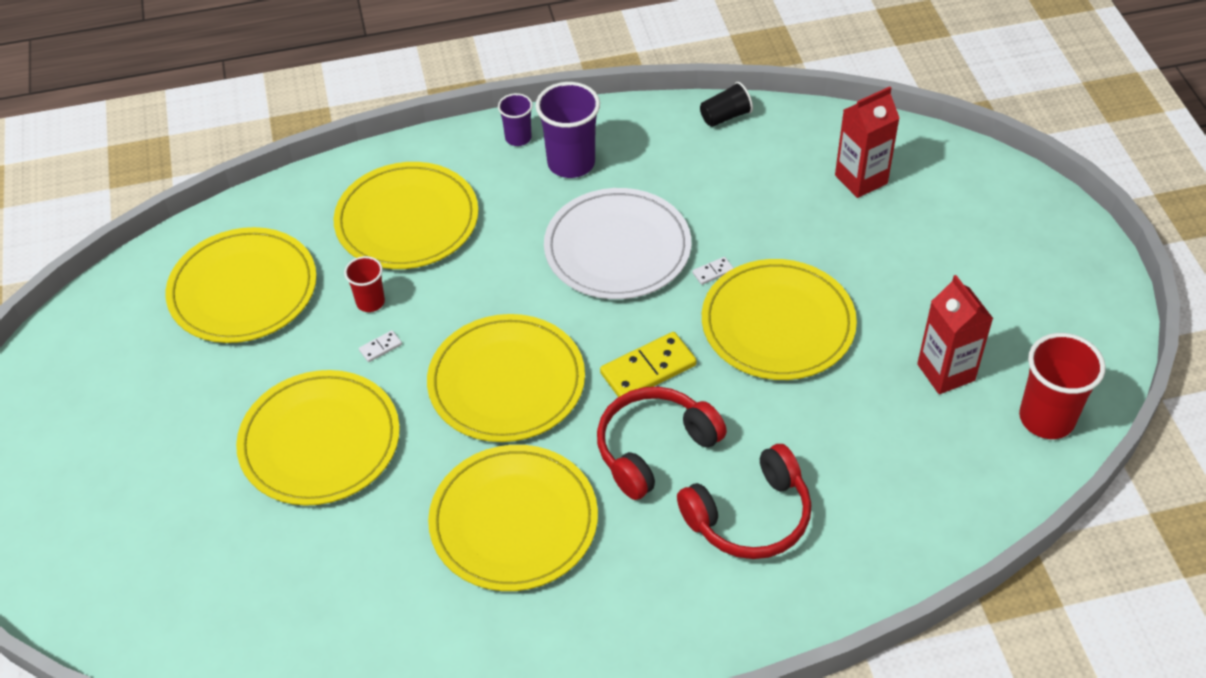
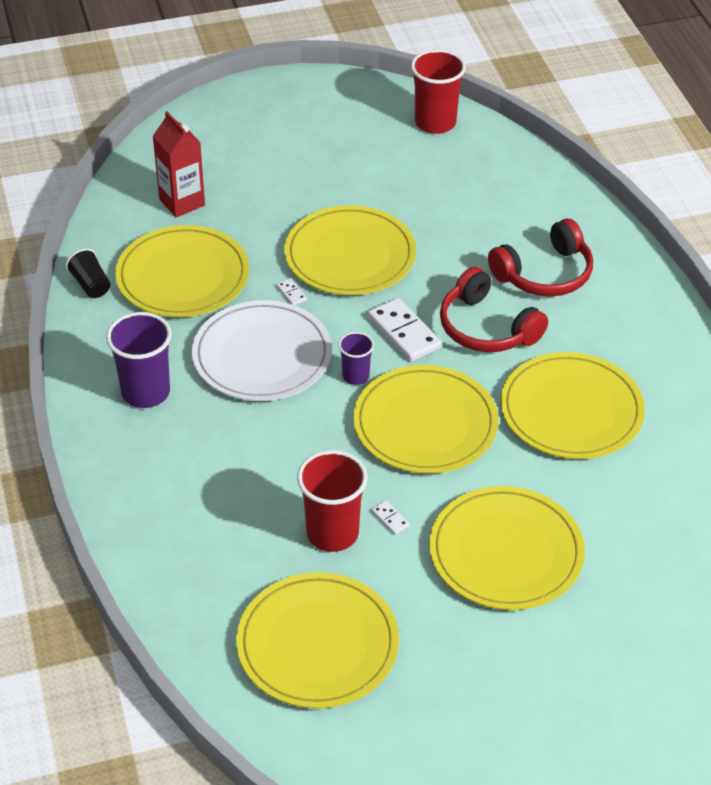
camera: 95 degrees left, 5 degrees down
yellow plate [333,162,479,269] -> yellow plate moved to [115,225,249,317]
red cup [344,256,385,312] -> red cup [297,450,368,552], size x1.78
purple cup [498,93,533,146] -> purple cup moved to [338,332,374,385]
yellow domino [600,332,697,397] -> white domino [368,298,442,362]
red headphones [677,444,812,559] -> red headphones turned 90 degrees clockwise [488,219,593,297]
red carton [917,275,993,394] -> none

